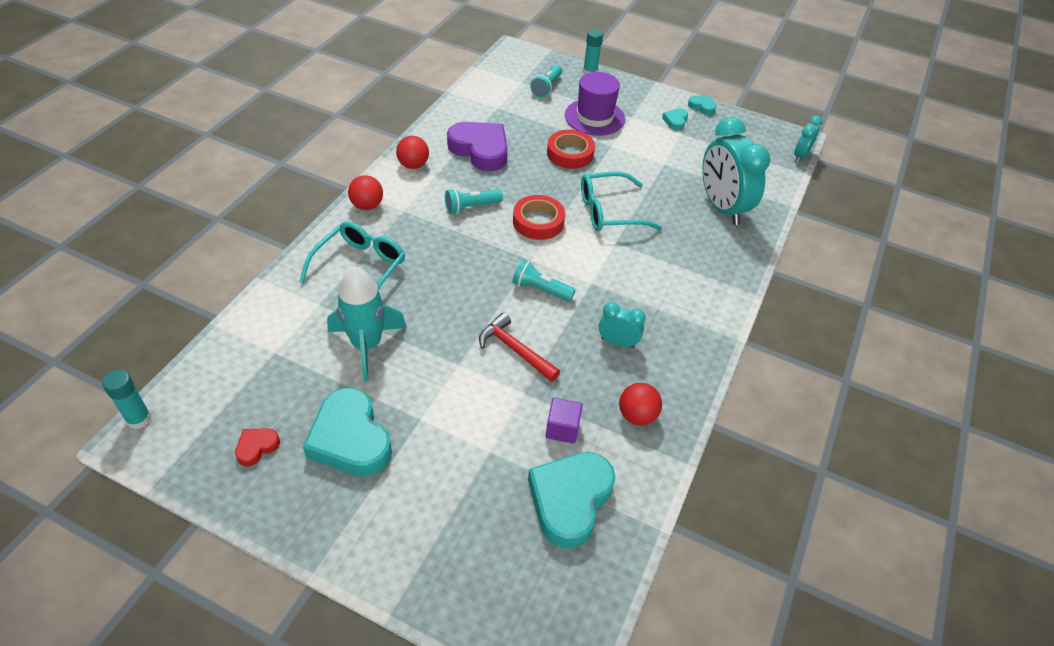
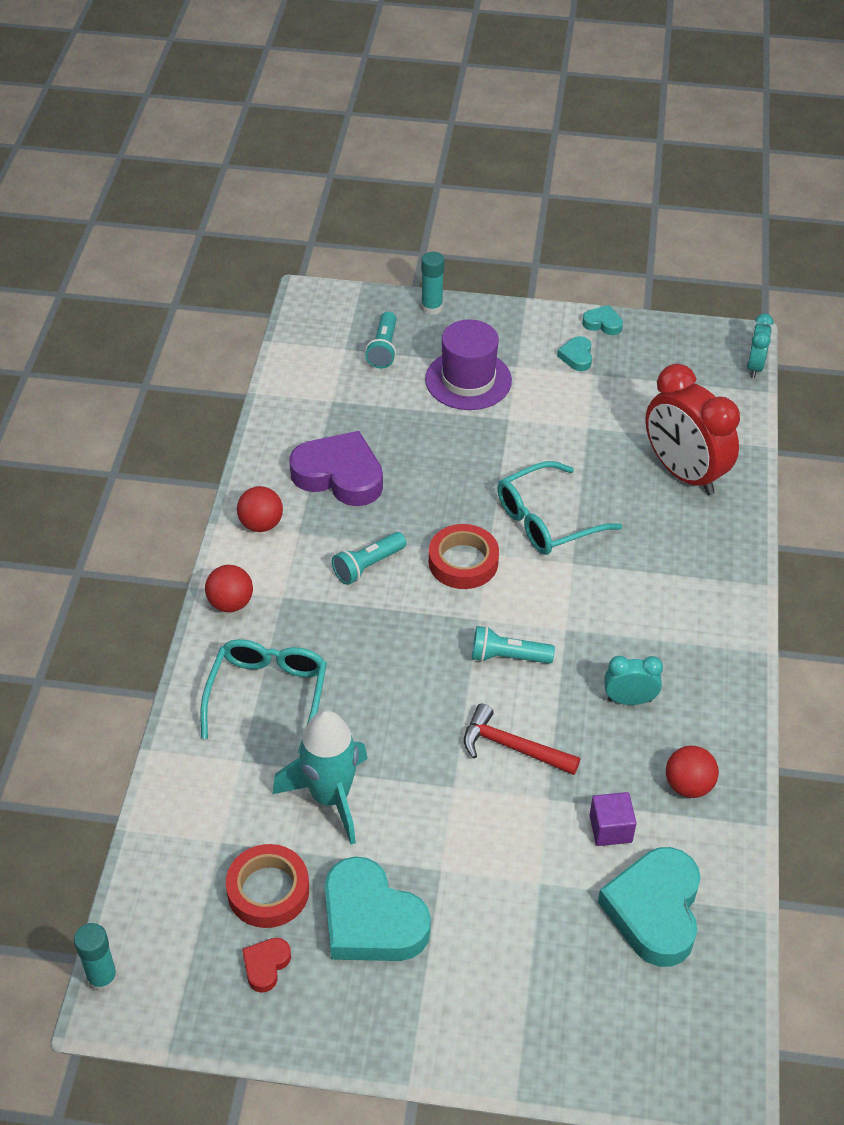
camera: 15 degrees left, 0 degrees up
red tape [547,130,595,169] -> red tape moved to [226,844,309,928]
turquoise clock [702,117,770,225] -> red clock [645,364,740,495]

